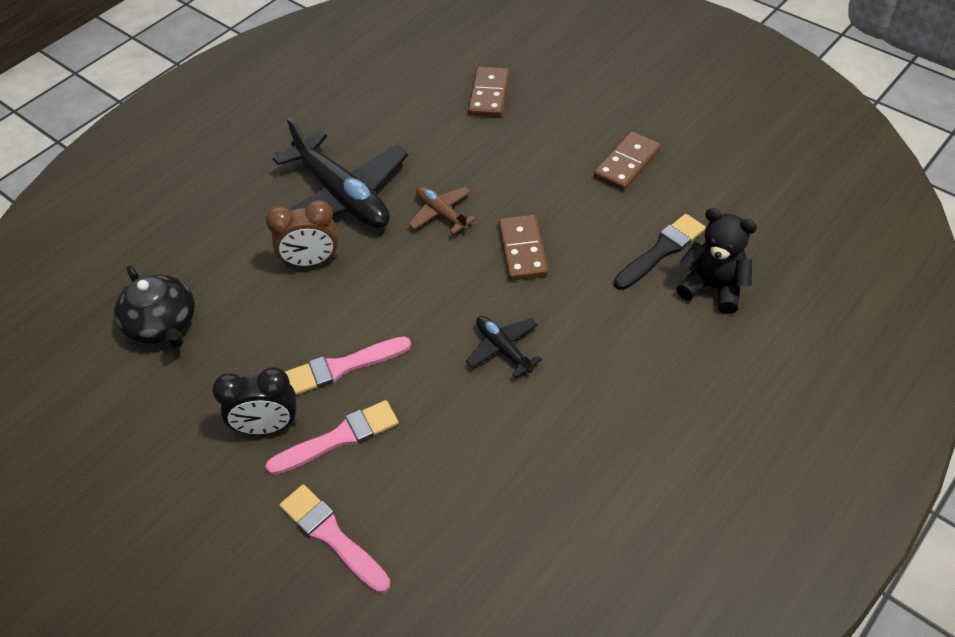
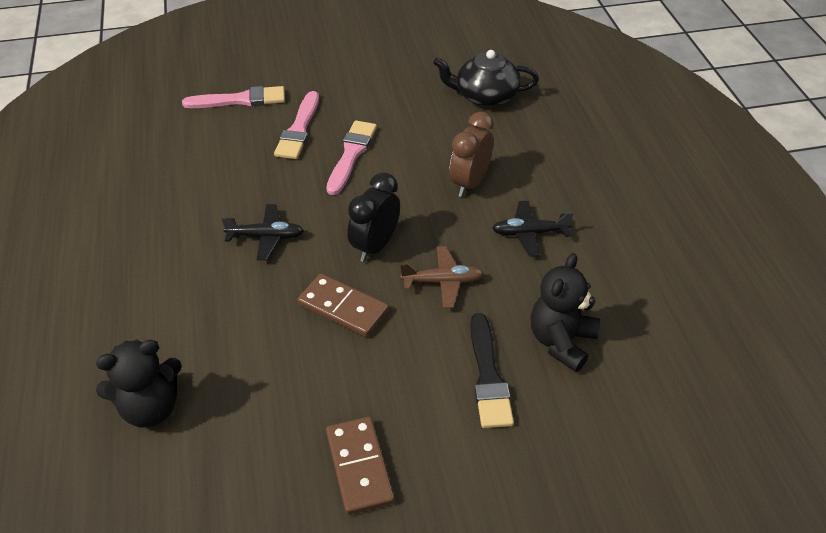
camera: 125 degrees right, 5 degrees down
black clock [212,367,297,435] -> black clock moved to [347,172,400,262]
black plane [273,117,408,229] -> black plane [492,201,574,257], size x0.48
brown domino [468,67,510,117] -> none
black brush [614,214,706,290] -> black brush moved to [470,313,514,428]
none -> black teddy bear [530,253,600,372]

